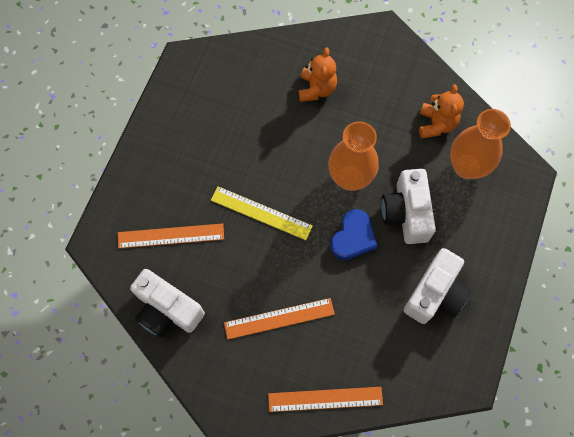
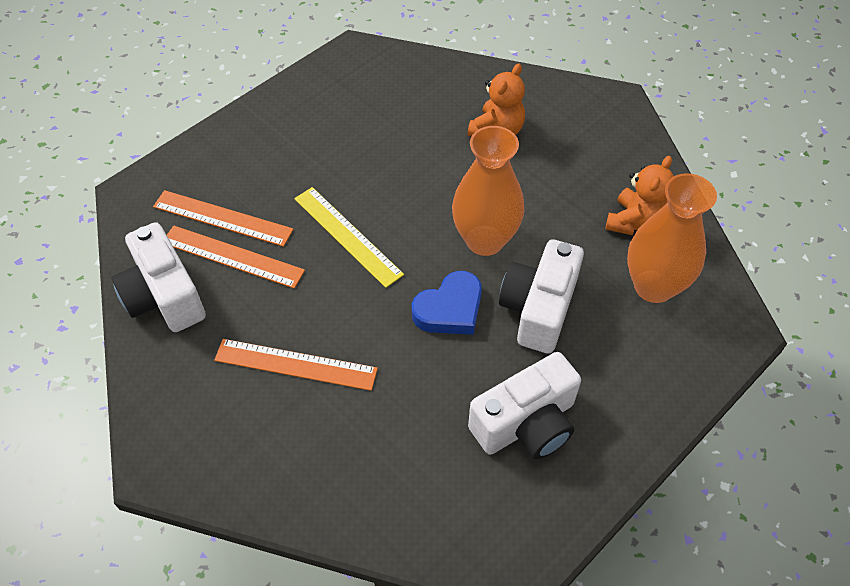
camera: 25 degrees right, 15 degrees down
orange ruler [268,387,383,412] -> orange ruler moved to [167,226,305,289]

